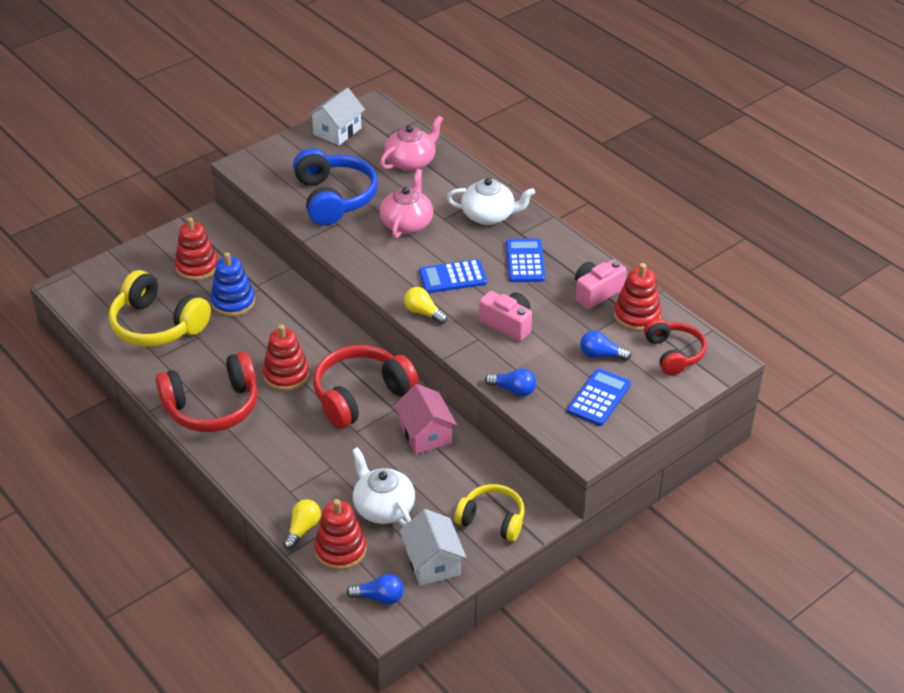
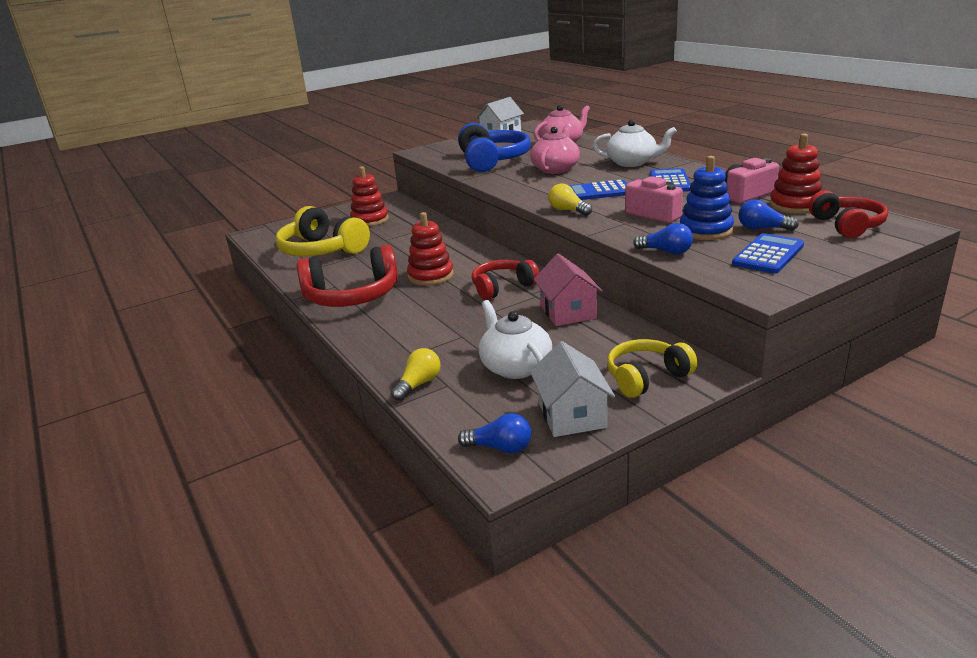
camera: 10 degrees right, 15 degrees down
blue stacking toy [211,252,255,317] -> blue stacking toy moved to [680,156,734,240]
red headphones [313,345,419,429] -> red headphones [472,260,539,300], size x0.63
red stacking toy [314,499,367,570] -> none
yellow headphones [455,484,525,541] -> yellow headphones turned 60 degrees counterclockwise [607,339,697,398]

